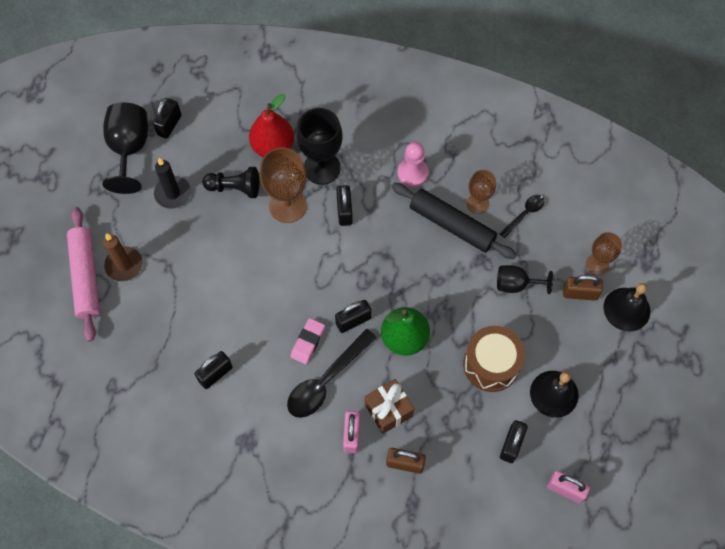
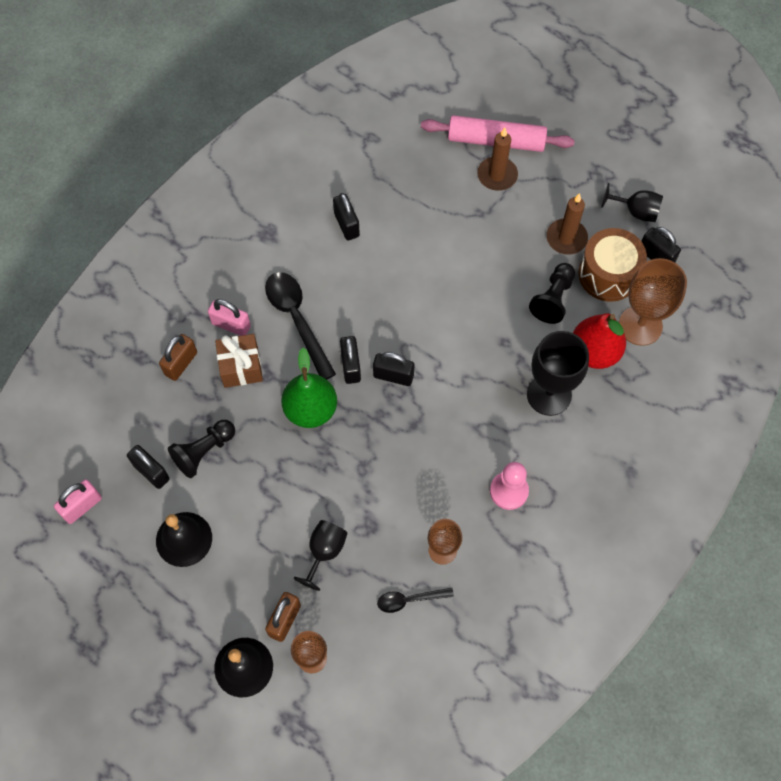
camera: 110 degrees right, 0 degrees up
black goblet [103,102,148,194] -> black goblet [601,183,663,222], size x0.60
black candle [154,158,191,209] -> brown candle [546,193,588,255]
brown goblet [260,147,307,223] -> brown goblet moved to [619,258,687,346]
pink eraser [290,318,325,364] -> none
black padlock [336,185,353,226] -> black padlock moved to [373,352,414,386]
black rolling pin [392,183,516,259] -> none
brown drum [463,326,525,392] -> brown drum moved to [579,228,647,302]
black spoon [499,195,544,238] -> black spoon turned 105 degrees clockwise [377,588,454,613]
none -> black pawn [168,420,235,478]

